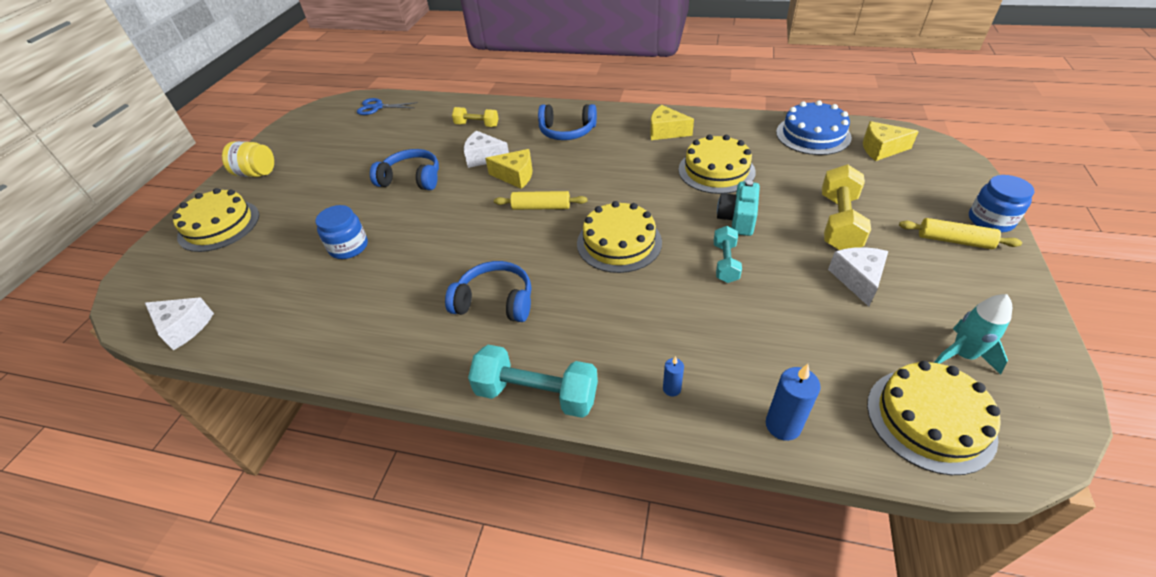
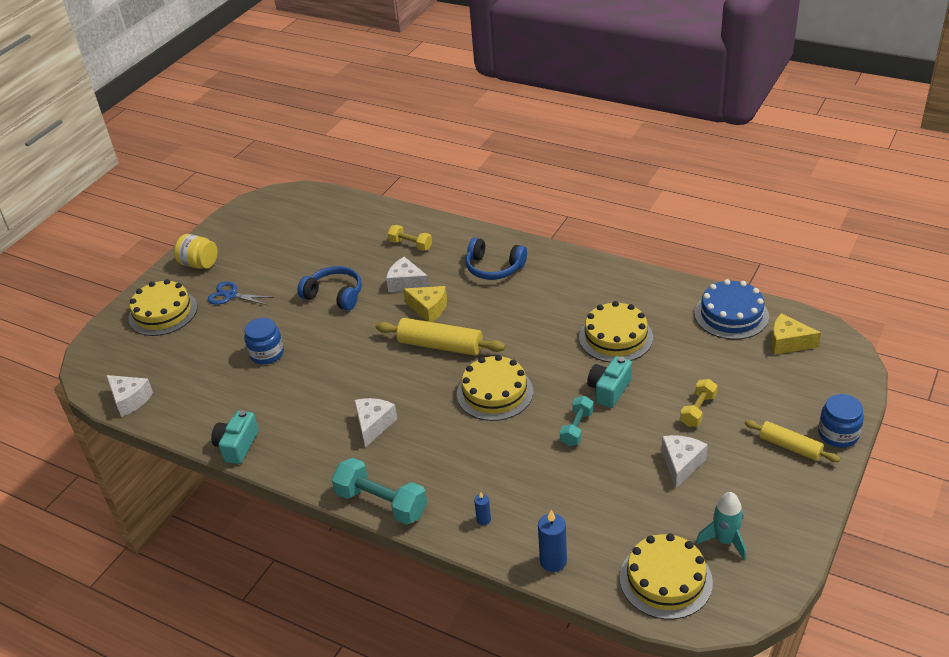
camera: 15 degrees right, 5 degrees down
blue scissors [357,98,418,115] -> blue scissors moved to [208,281,274,305]
blue headphones [445,261,531,322] -> white cheese [354,398,398,447]
yellow rolling pin [494,191,587,210] -> yellow rolling pin [376,318,505,356], size x1.56
yellow cheese [650,105,694,140] -> none
yellow dumbbell [822,164,871,250] -> yellow dumbbell [680,379,717,427], size x0.60
none -> turquoise camera [211,410,259,464]

